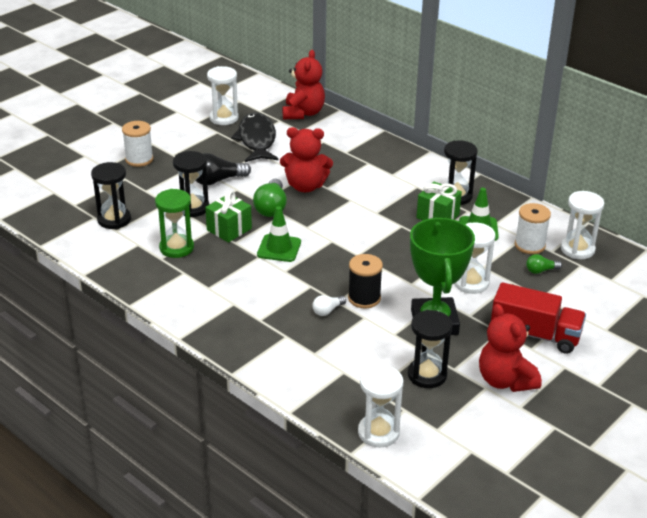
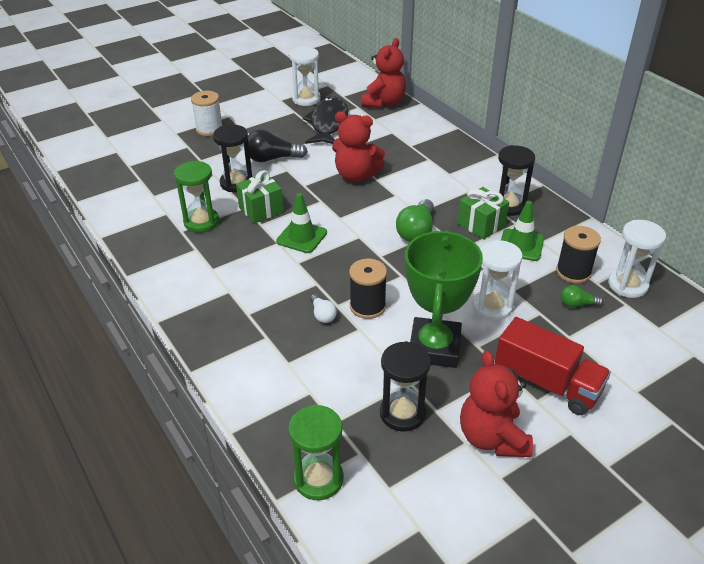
camera: 15 degrees right, 5 degrees up
black hourglass [91,162,131,229] -> none
green light bulb [253,179,287,217] -> green light bulb moved to [396,199,434,242]
white light bulb [312,295,346,316] -> white light bulb turned 90 degrees counterclockwise [310,294,337,323]
white hourglass [358,365,403,448] -> green hourglass [288,405,344,500]
white spool [515,203,551,254] -> black spool [556,226,601,283]

